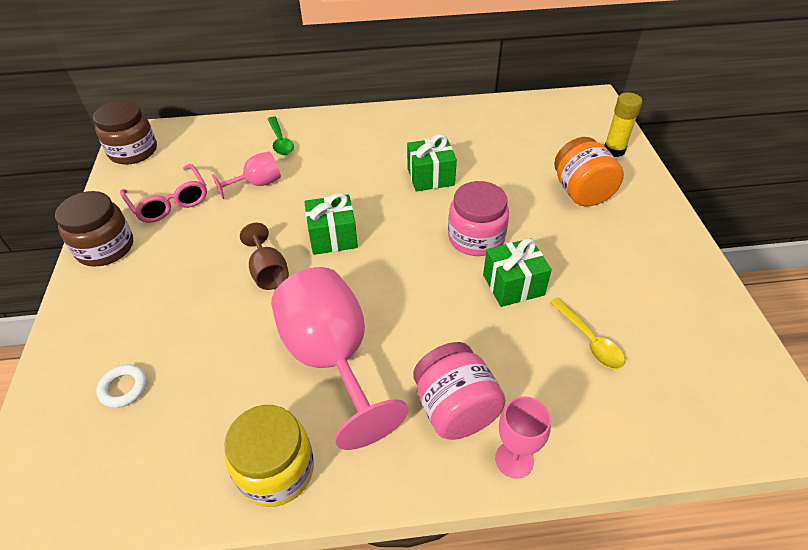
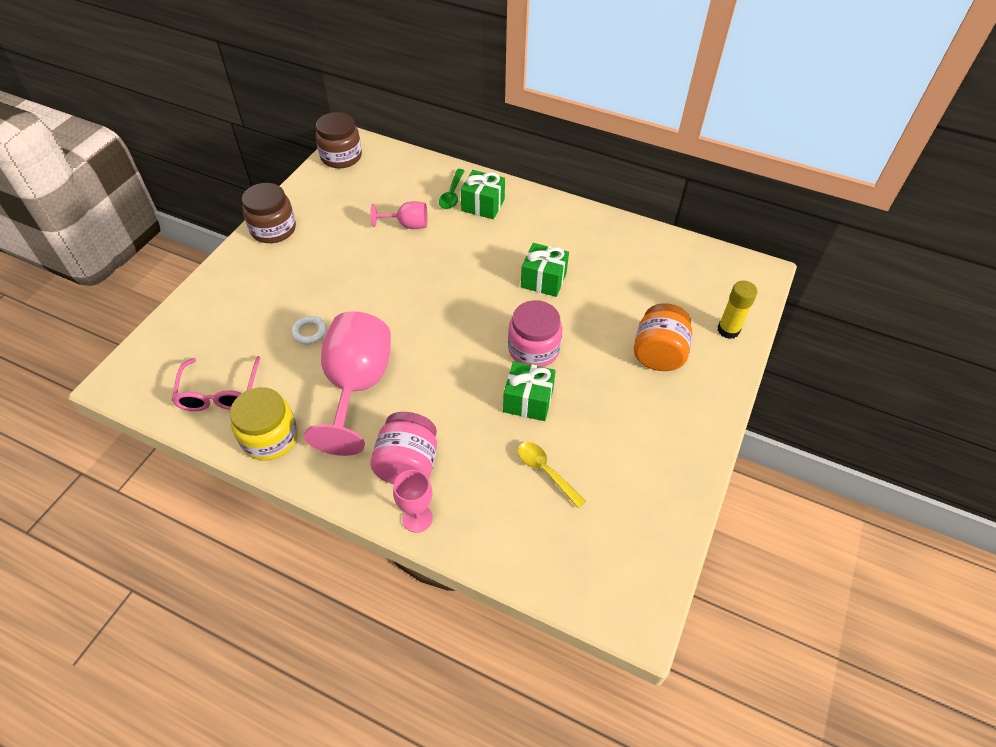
camera: 30 degrees right, 5 degrees up
white ring [96,365,147,408] -> white ring moved to [291,316,327,344]
pink glasses [120,164,207,223] -> pink glasses moved to [172,356,261,411]
brown goblet [240,223,289,290] -> none
green gift [304,193,358,255] -> green gift moved to [461,170,505,219]
yellow spoon [549,298,625,369] -> yellow spoon turned 135 degrees clockwise [518,442,586,508]

